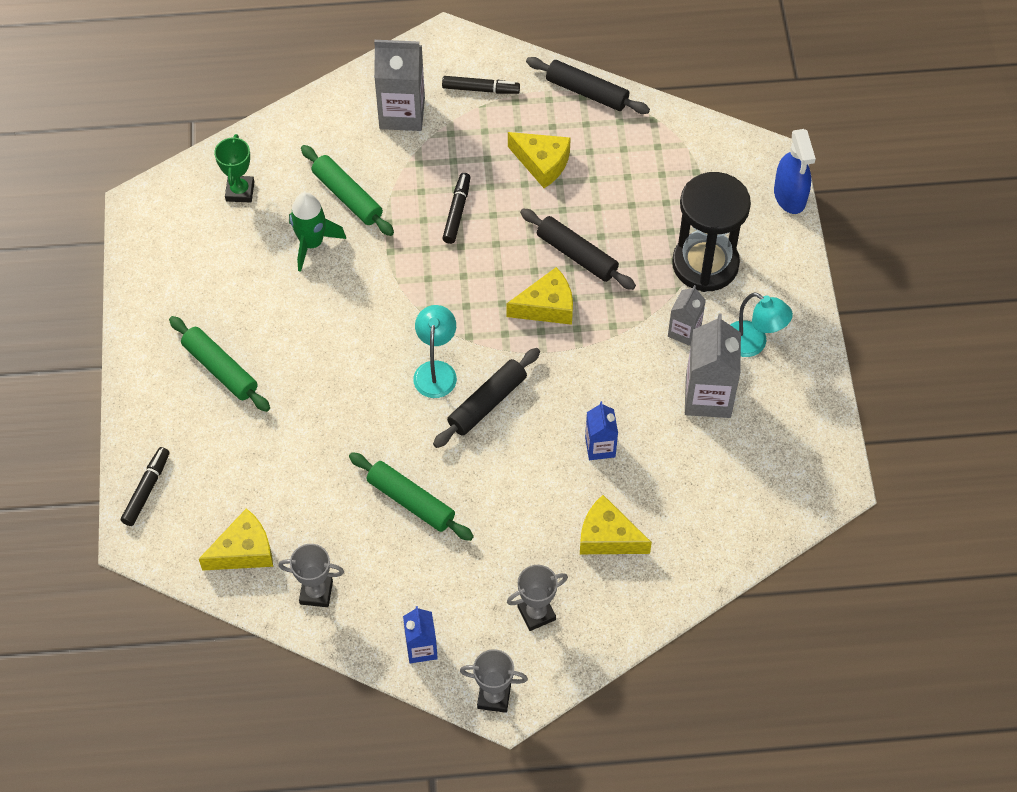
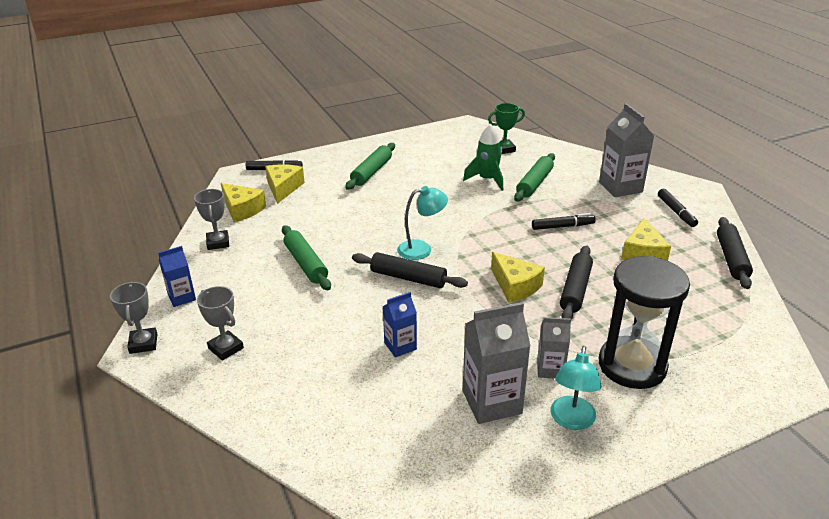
camera: 70 degrees right, 25 degrees down
green rolling pin [349,452,474,541] -> green rolling pin turned 45 degrees counterclockwise [282,225,331,290]
yellow cheese [580,495,652,554] -> yellow cheese moved to [265,164,305,204]
blue spray bottle [774,129,816,214] -> none

